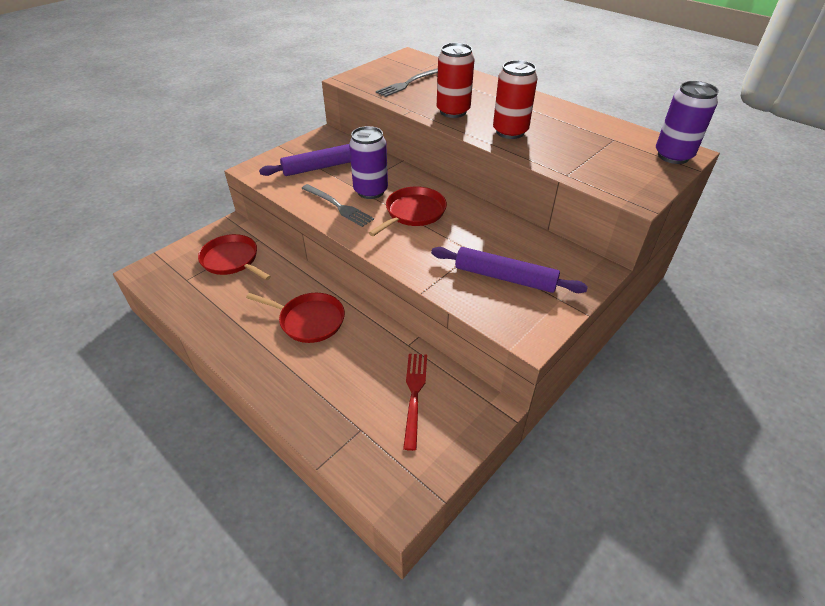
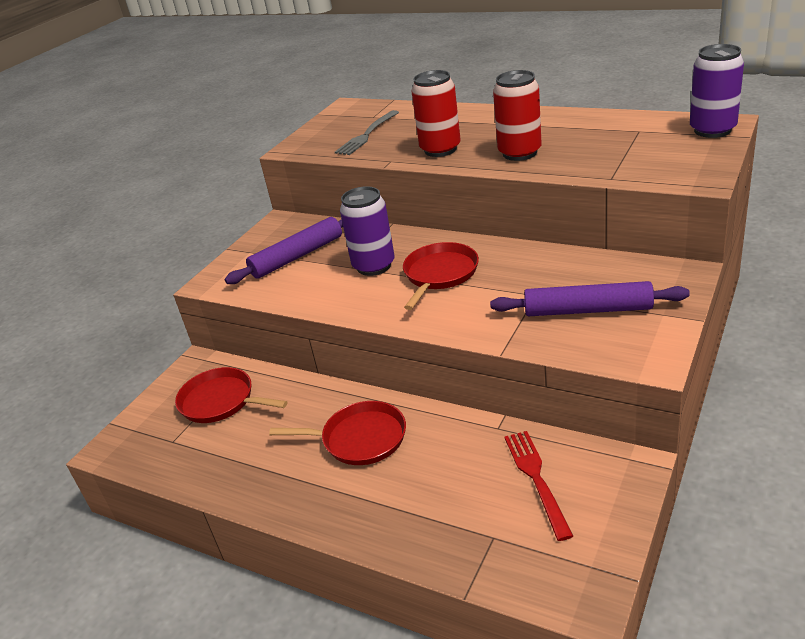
camera: 10 degrees left, 10 degrees down
grey fork [301,184,374,227] -> none

